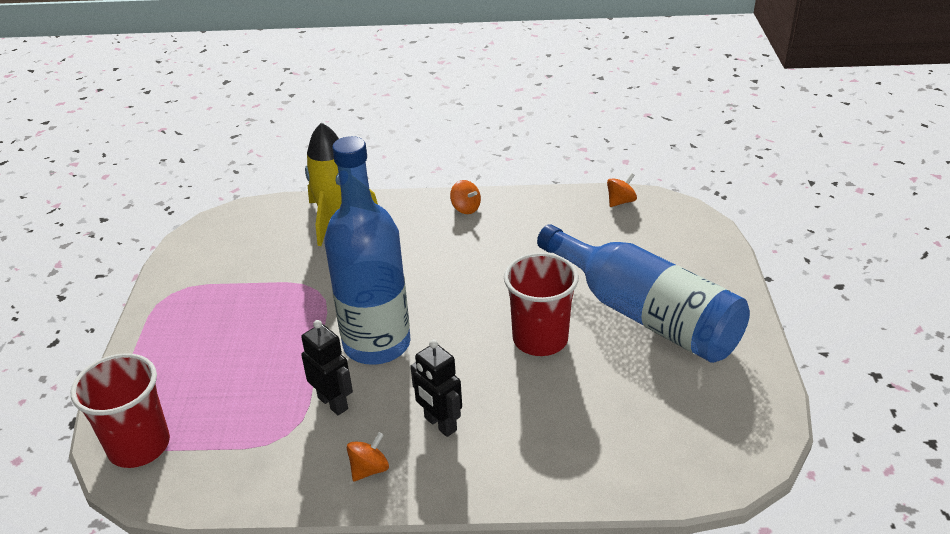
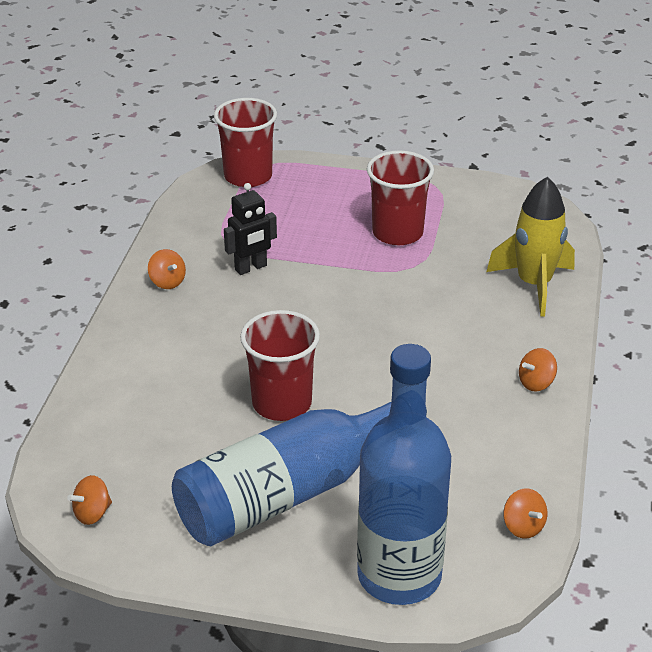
camera: 100 degrees right, 0 degrees up
blue bottle [324,136,411,365] -> blue bottle moved to [357,344,451,605]
black robot [411,340,462,437] -> none
none -> orange spinning top [67,475,112,525]
none -> red cup [367,150,434,245]

